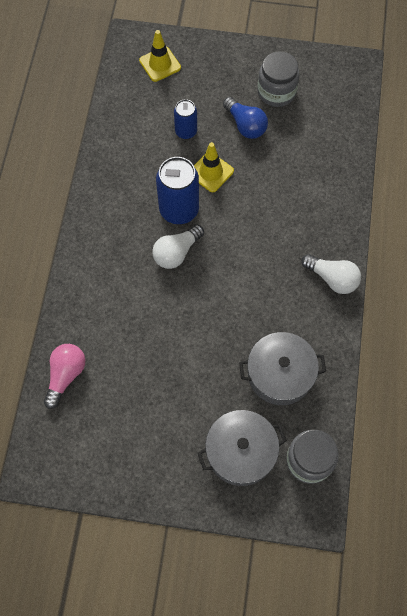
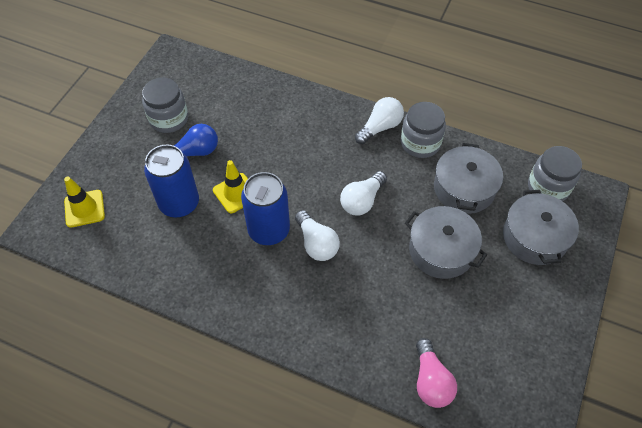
camera: 75 degrees left, 10 degrees down
pink light bulb [44,344,85,409] -> pink light bulb turned 135 degrees counterclockwise [416,338,457,408]
blue can [174,99,197,139] -> blue can [144,145,199,218], size x1.71
none -> white light bulb [340,171,387,216]
none -> grey jar [401,102,446,158]
none -> grey pot [405,206,487,279]

